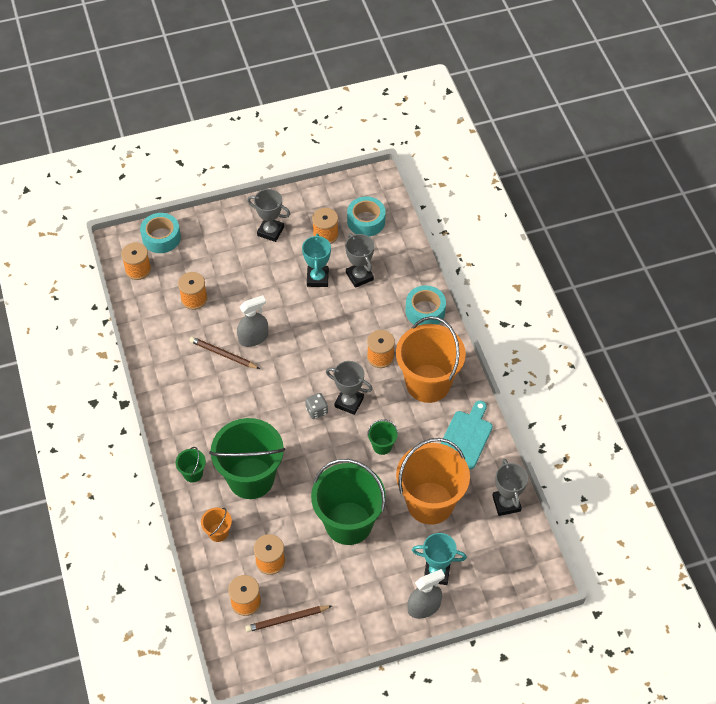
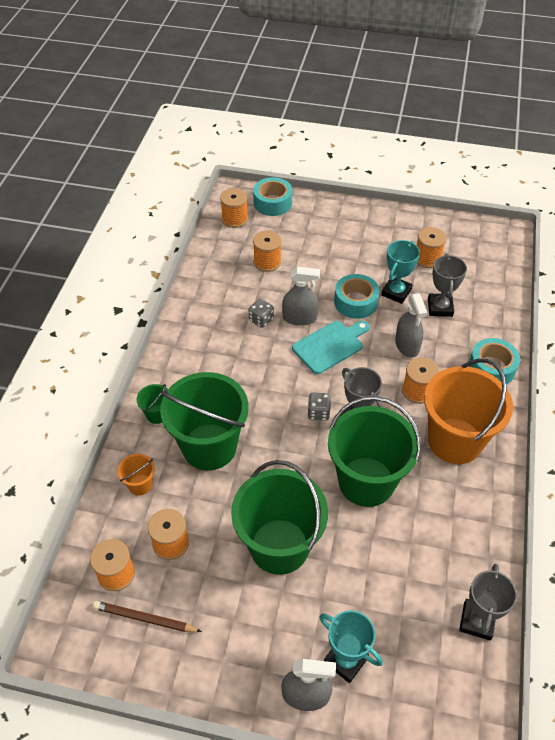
camera: 30 degrees right, 5 degrees down
brown pencil [190,337,260,369] -> grey dice [249,299,274,328]
grey trophy [247,189,290,242] -> none
turquoise tape [347,196,386,236] -> turquoise tape moved to [334,274,379,319]
green bucket [367,419,398,455] -> green bucket [328,396,421,507], size x2.37
orange bucket [396,438,470,525] -> none
turquoise cutting board [440,401,493,469] -> turquoise cutting board moved to [292,321,370,374]
none -> grey spray bottle [395,293,427,358]

